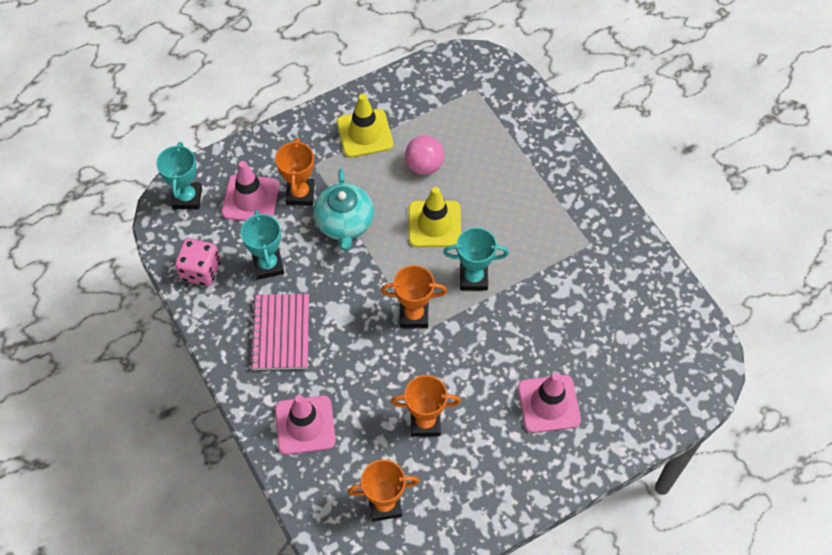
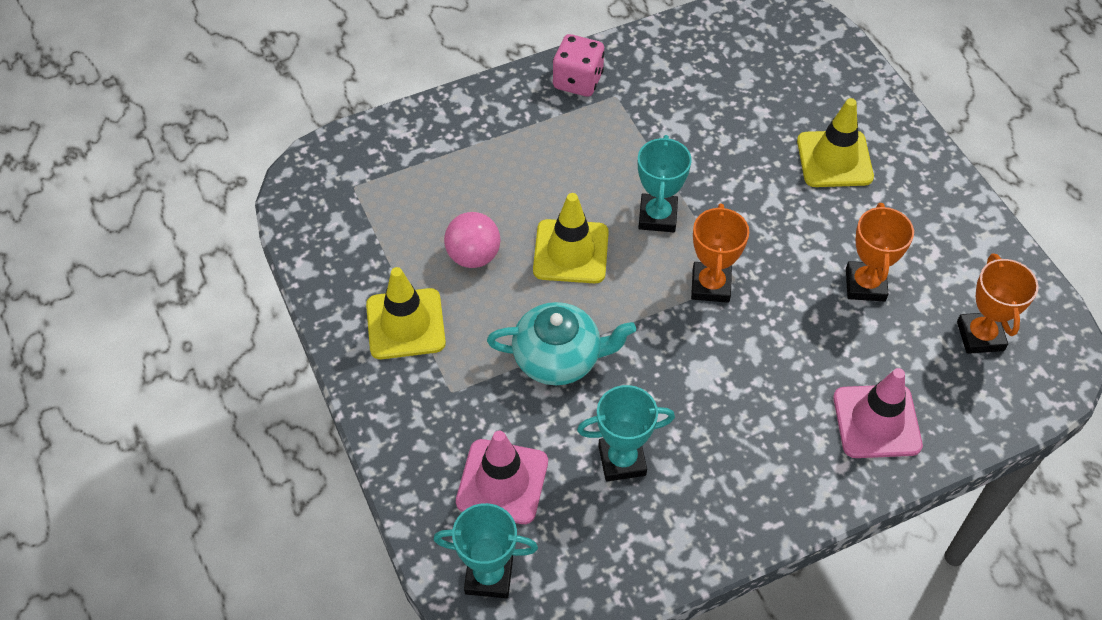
camera: 85 degrees left, 5 degrees down
pink dice [175,238,220,286] -> pink dice moved to [553,34,605,97]
pink notebook [249,294,309,370] -> none
orange trophy [275,138,315,206] -> none
pink traffic cone [518,373,581,433] -> yellow traffic cone [797,98,874,187]

